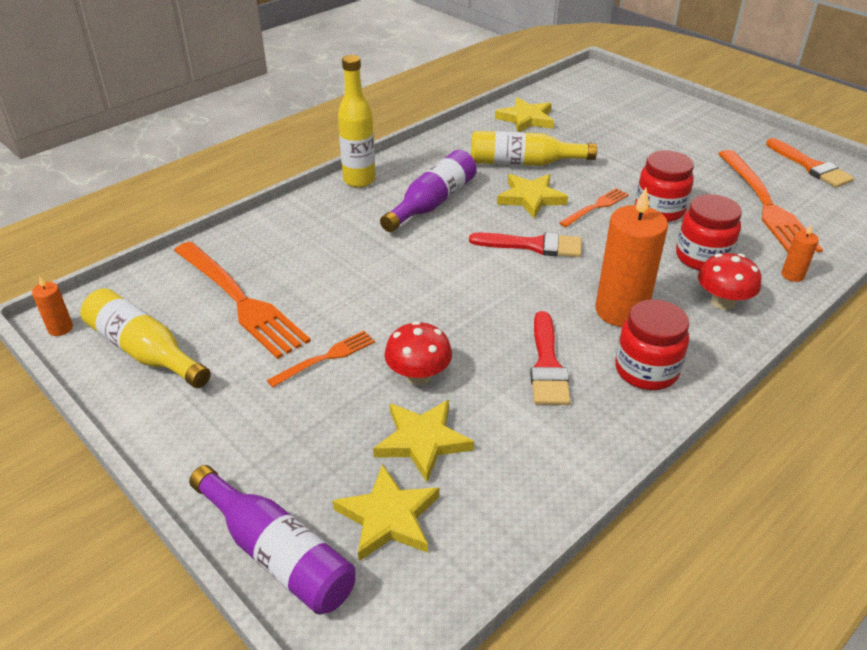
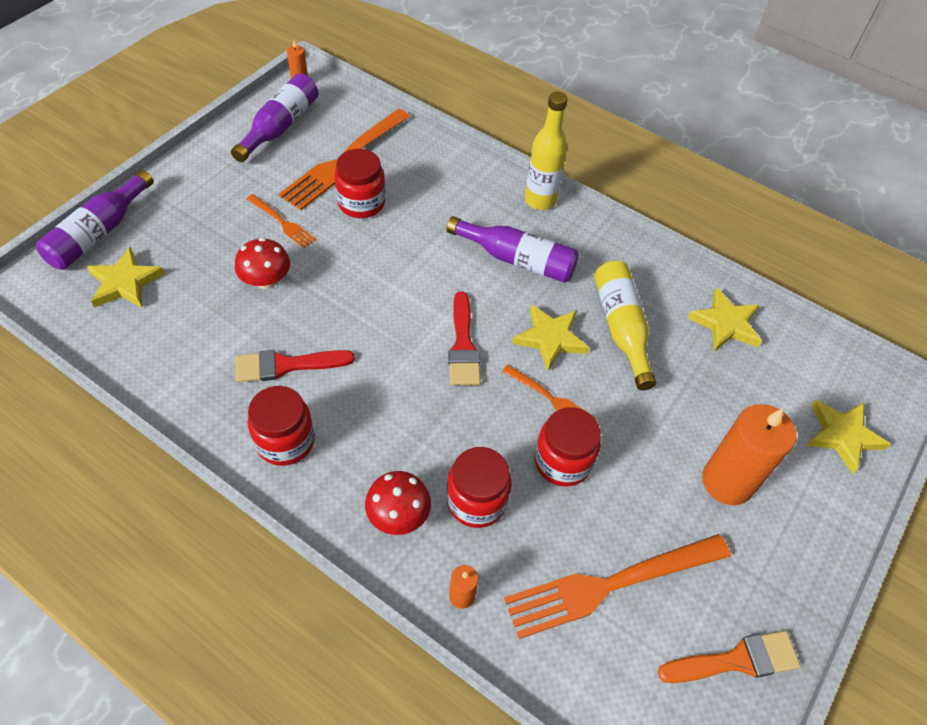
camera: 75 degrees right, 15 degrees up
yellow bottle [80,288,211,388] -> purple bottle [231,73,319,162]
yellow star [373,400,474,482] -> yellow star moved to [806,400,891,474]
orange candle [596,188,668,327] -> orange candle moved to [702,404,797,505]
orange brush [766,138,854,188] -> orange brush turned 150 degrees counterclockwise [658,631,801,683]
none -> red jar [334,149,386,218]

